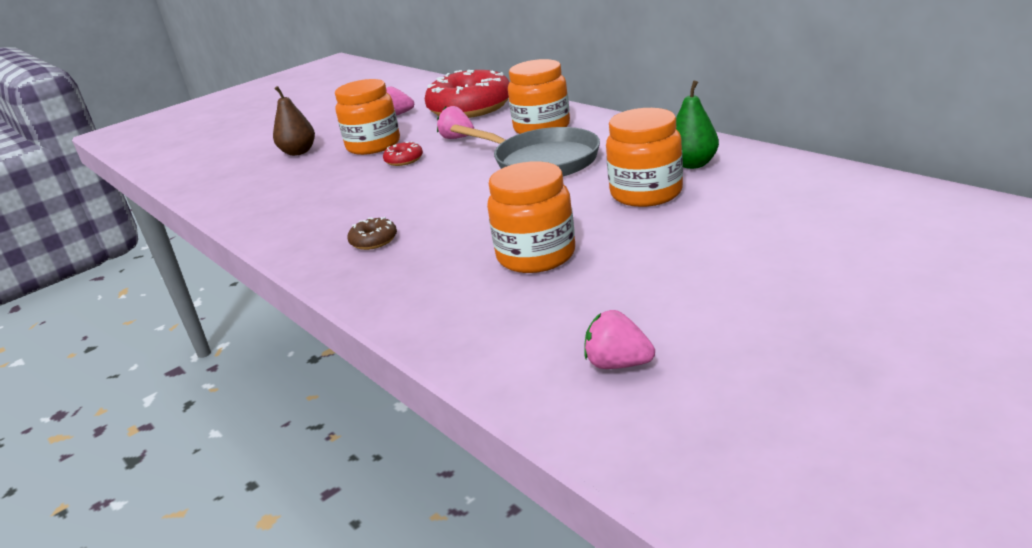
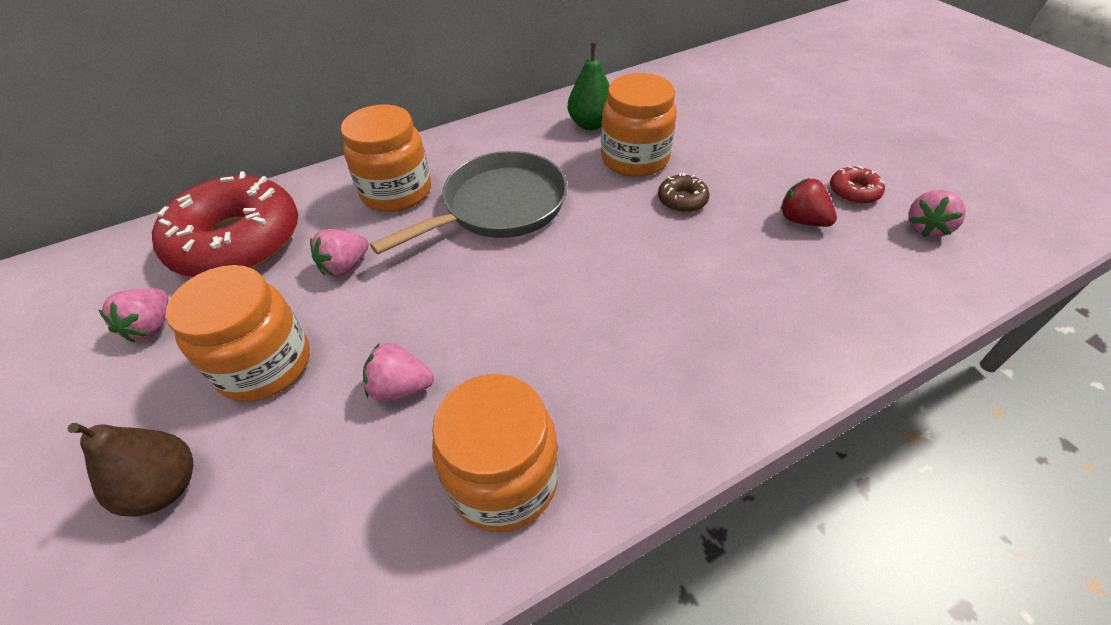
camera: 80 degrees left, 20 degrees up
brown donut [347,217,397,250] -> brown donut moved to [658,173,710,213]
red donut [383,141,423,166] -> red donut moved to [830,166,885,204]
orange jar [487,161,575,273] -> orange jar moved to [432,374,559,532]
none -> pink strawberry [363,343,434,402]
none -> red strawberry [780,178,837,227]

